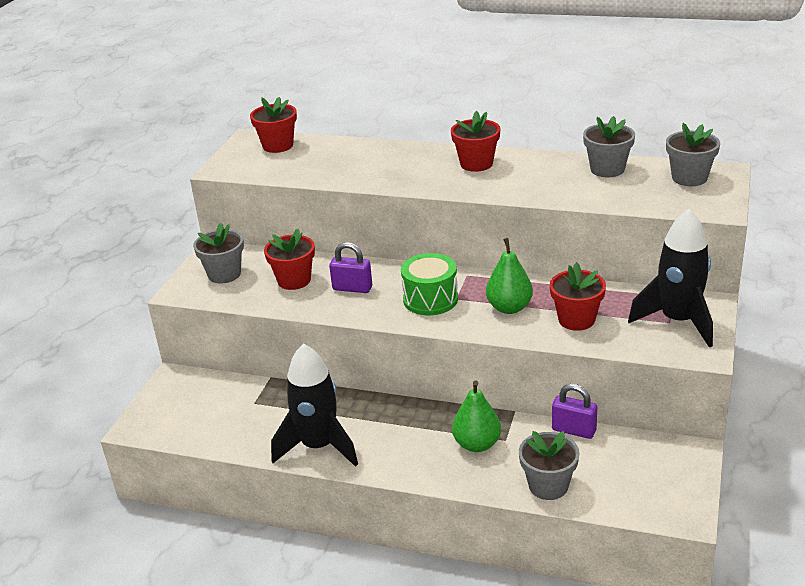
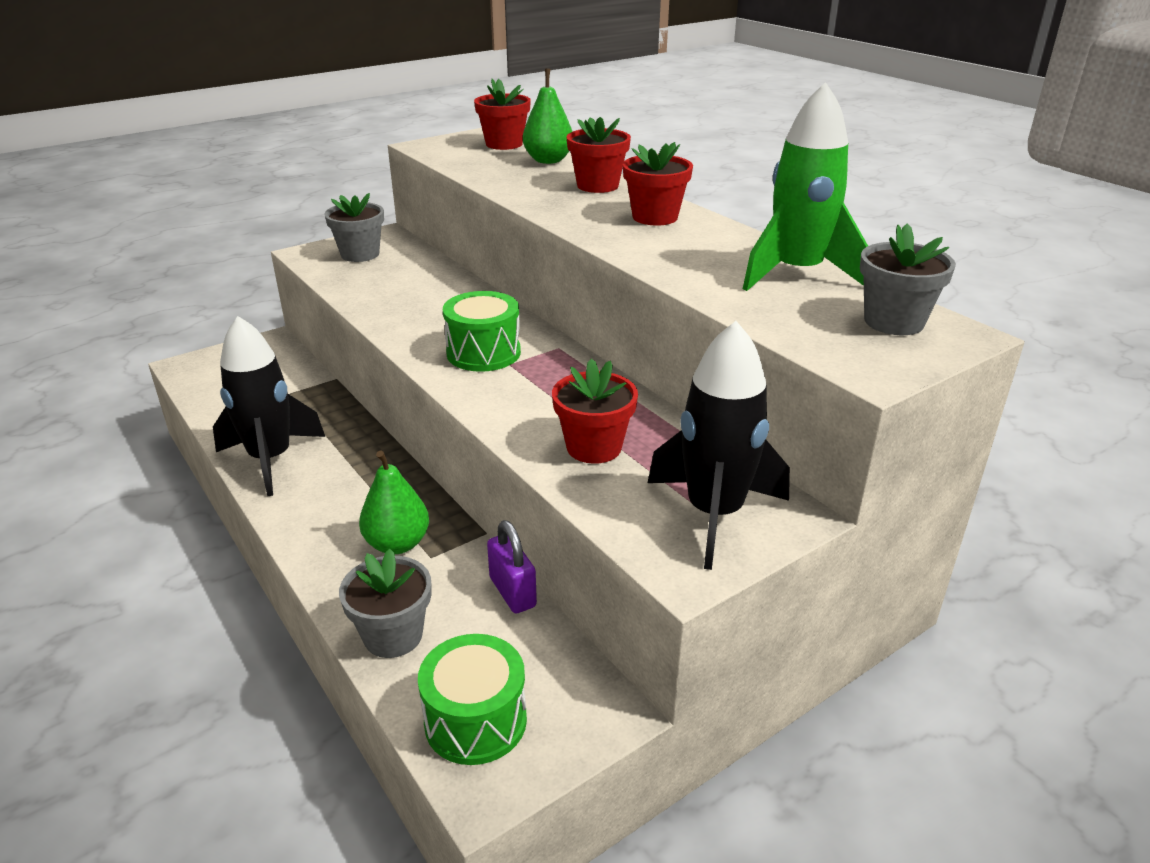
camera: 35 degrees right, 0 degrees up
red flower pot [264,229,315,290] -> red flower pot moved to [567,117,631,193]
purple padlock [329,242,372,293] -> none
green pear [486,238,533,314] -> green pear moved to [523,68,572,164]
grey flower pot [583,116,635,177] -> green rocket [743,82,868,291]
none -> green drum [418,634,527,765]

